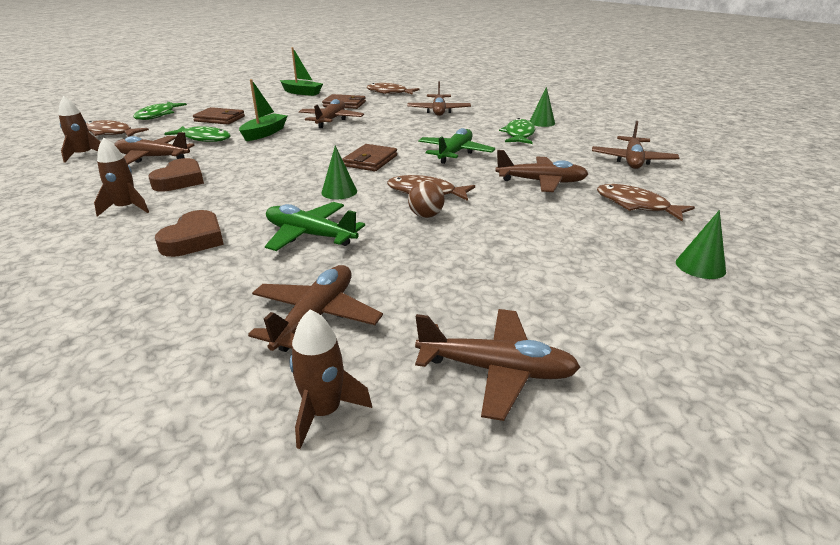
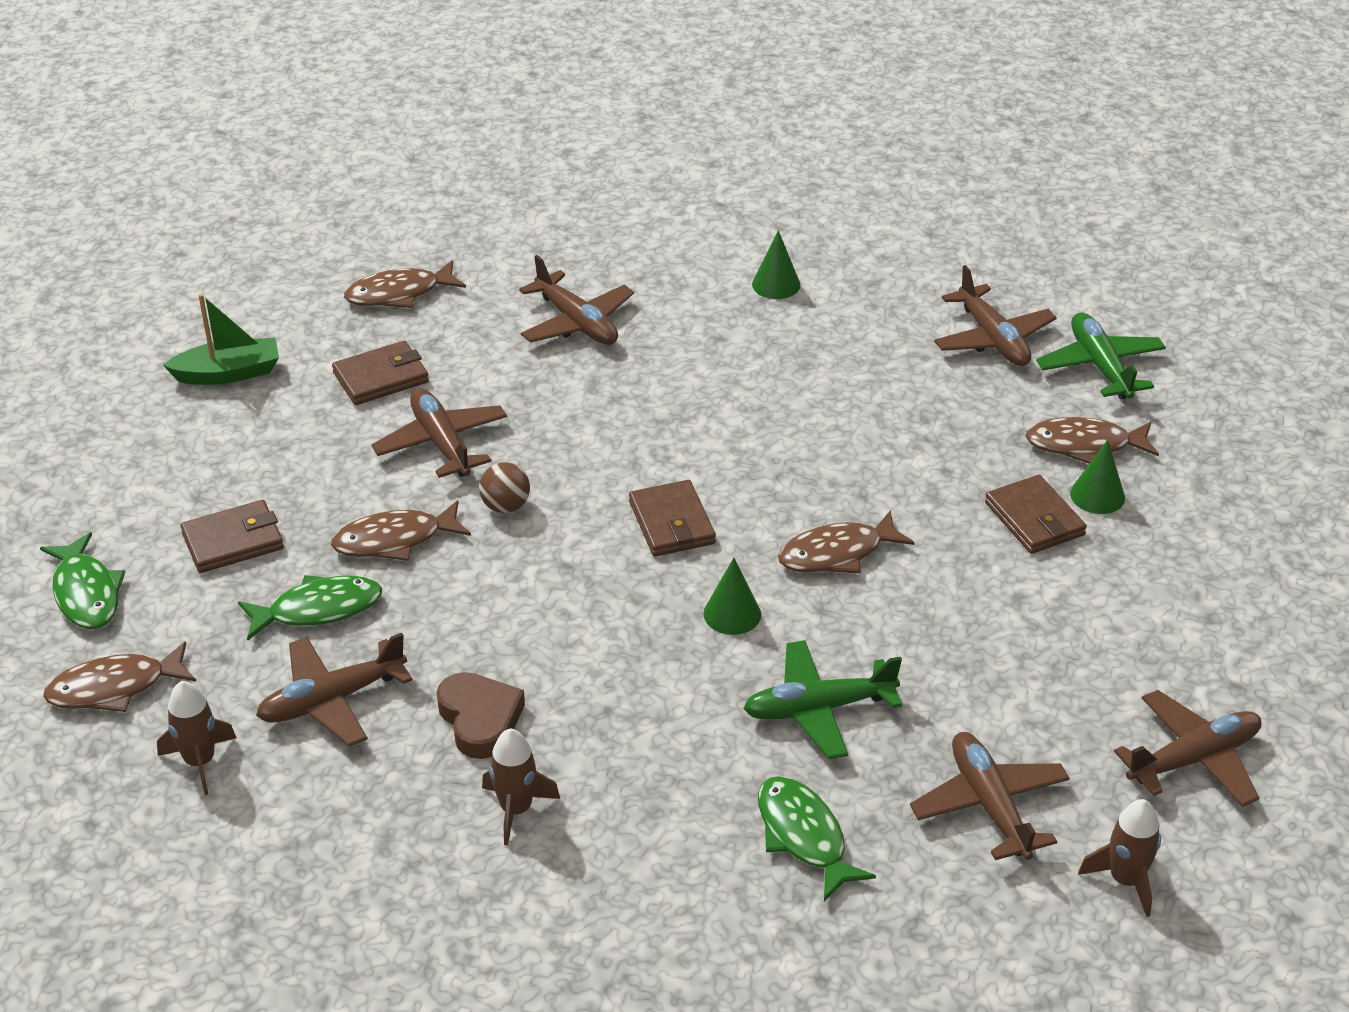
camera: 40 degrees left, 10 degrees up
brown heart [155,210,224,257] -> none
green boat [239,79,287,141] -> brown fish [331,500,471,561]
brown ball [408,181,445,218] -> brown ball moved to [479,462,530,513]
green plane [418,128,495,164] -> green plane moved to [1036,312,1166,400]
brown plane [495,150,588,192] -> none
green fish [499,118,535,144] -> green fish moved to [758,776,876,901]
green cone [676,210,726,279] -> green cone moved to [1070,440,1125,514]
none -> brown wallet [985,475,1087,554]

